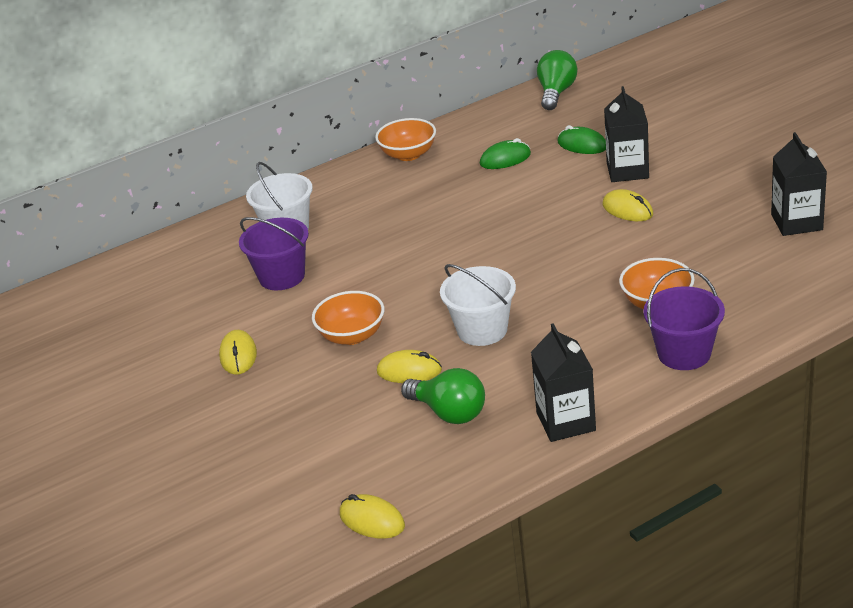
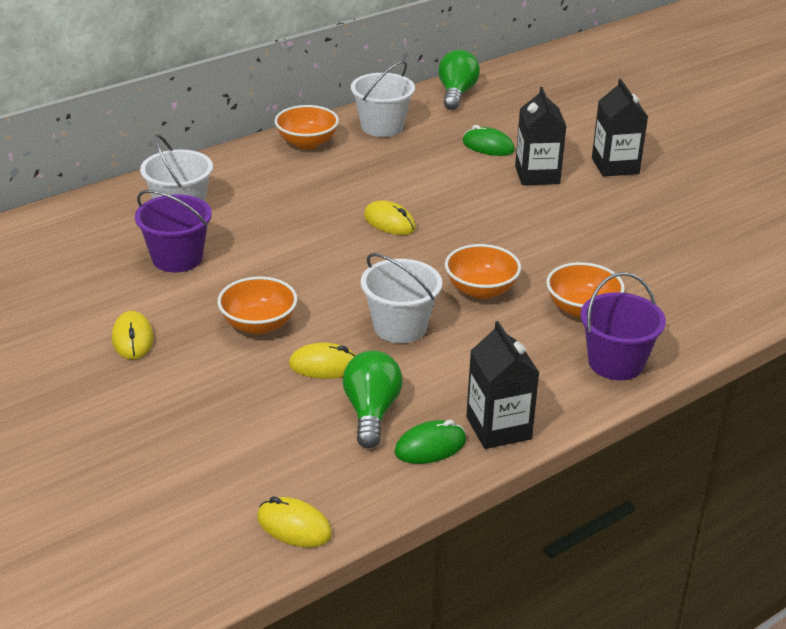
camera: 10 degrees left, 0 degrees up
green light bulb [401,368,485,424] -> green light bulb turned 120 degrees counterclockwise [342,351,402,448]
green mouse [480,138,531,169] -> green mouse moved to [394,420,466,464]
yellow mouse [602,189,653,221] -> yellow mouse moved to [364,200,416,235]
black carton [771,132,827,236] -> black carton moved to [592,79,648,177]
none -> white bucket [351,61,415,137]
none -> orange bowl [445,244,521,299]

